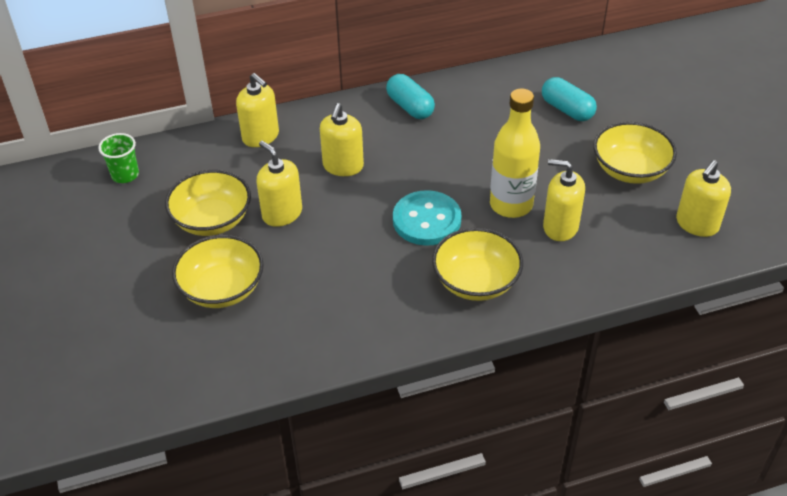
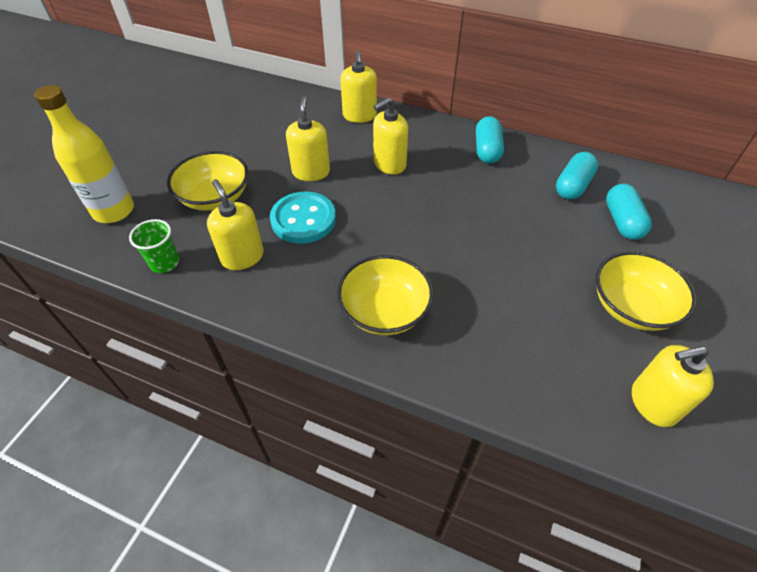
camera: 40 degrees right, 5 degrees up
green cup [98,133,139,183] -> green cup moved to [129,219,180,273]
yellow bowl [165,170,251,236] -> none
turquoise button [393,190,462,246] -> turquoise button moved to [270,192,336,243]
yellow bottle [490,89,540,218] -> yellow bottle moved to [34,85,134,223]
yellow soap dispenser [543,159,585,241] -> yellow soap dispenser moved to [207,179,264,270]
none -> turquoise capsule [556,152,598,200]

